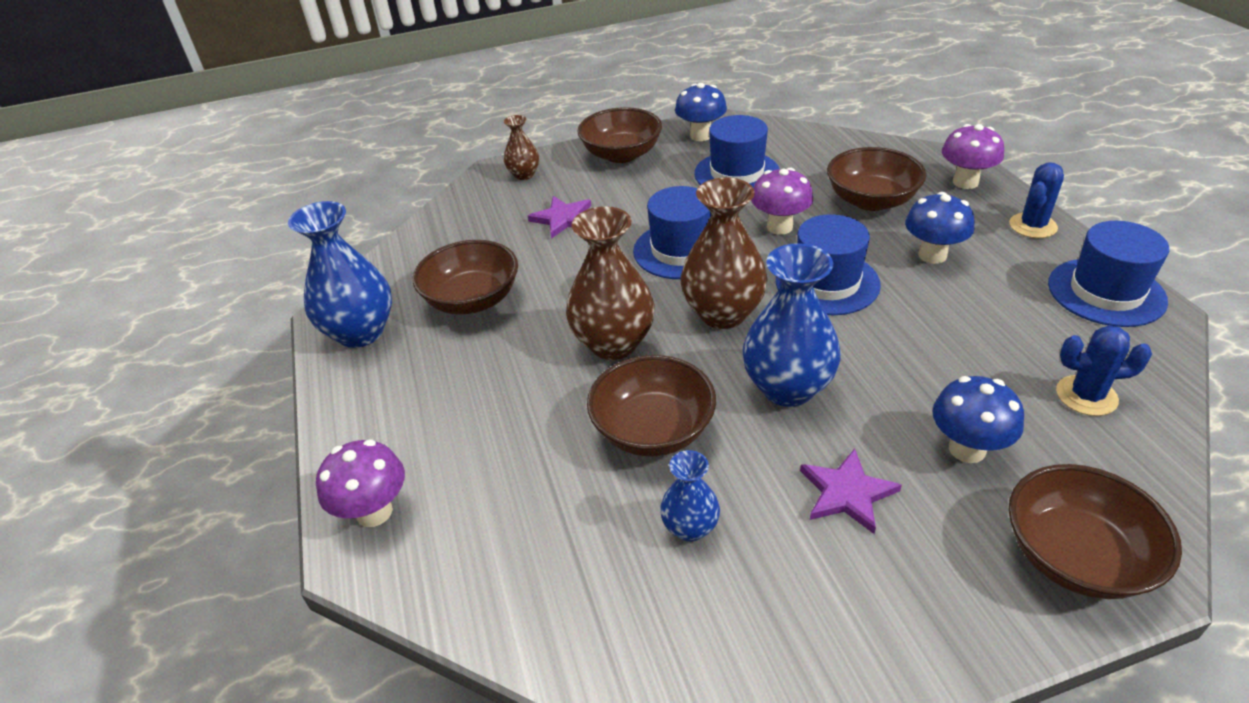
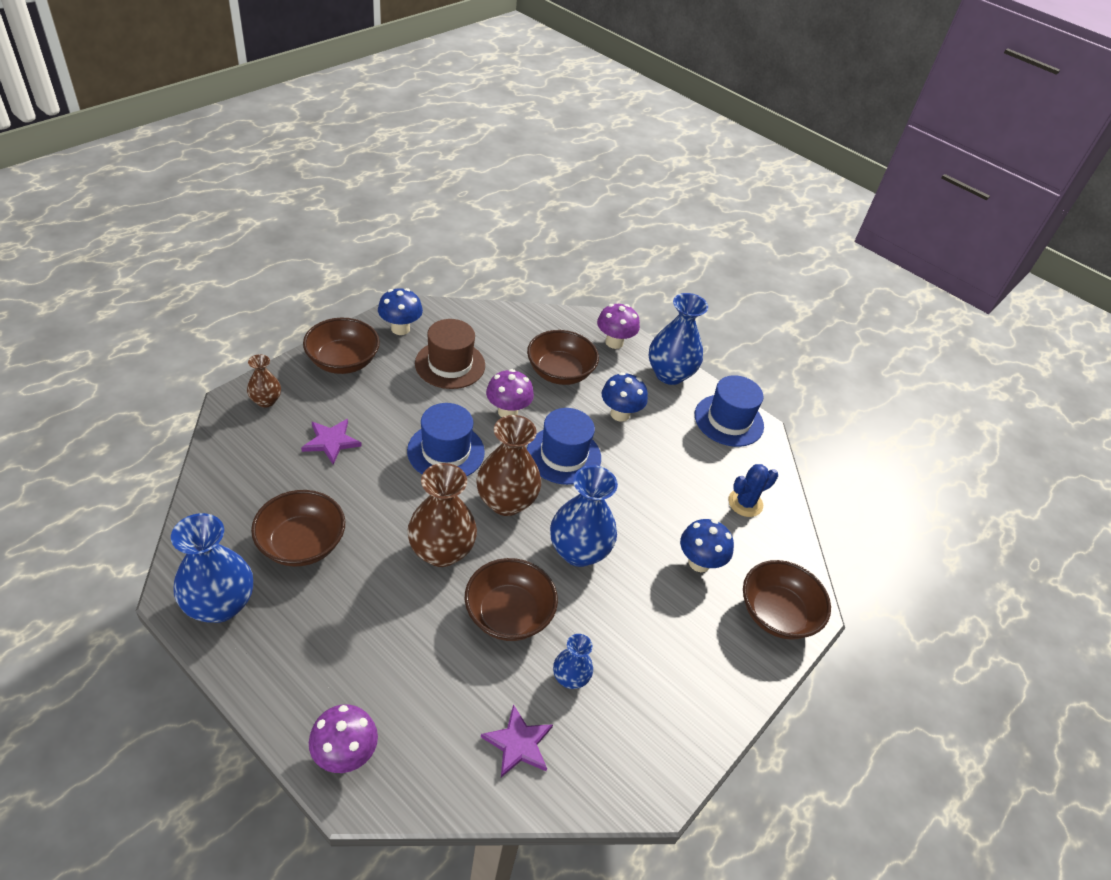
camera: 40 degrees left, 5 degrees up
blue hat [694,115,780,188] -> brown hat [415,319,485,389]
purple star [800,448,902,534] -> purple star moved to [481,704,553,777]
blue cactus [1009,162,1064,238] -> blue vase [649,293,708,385]

